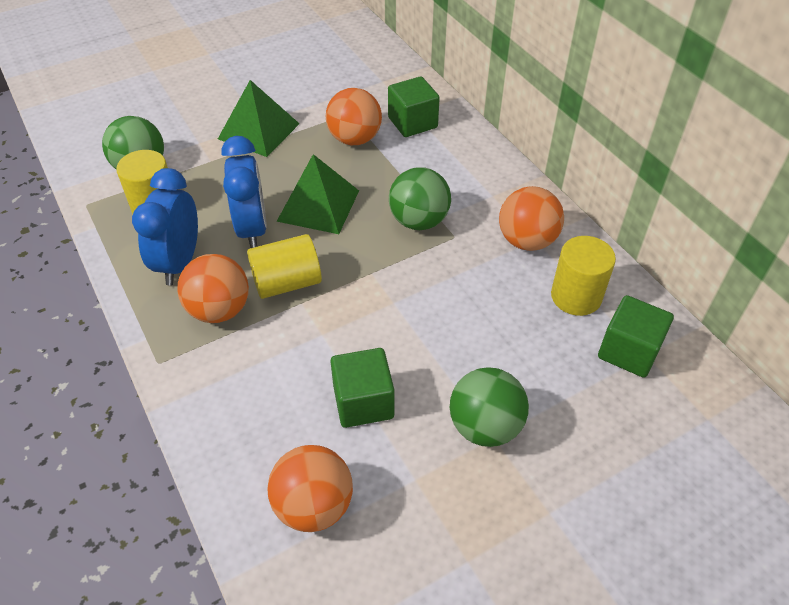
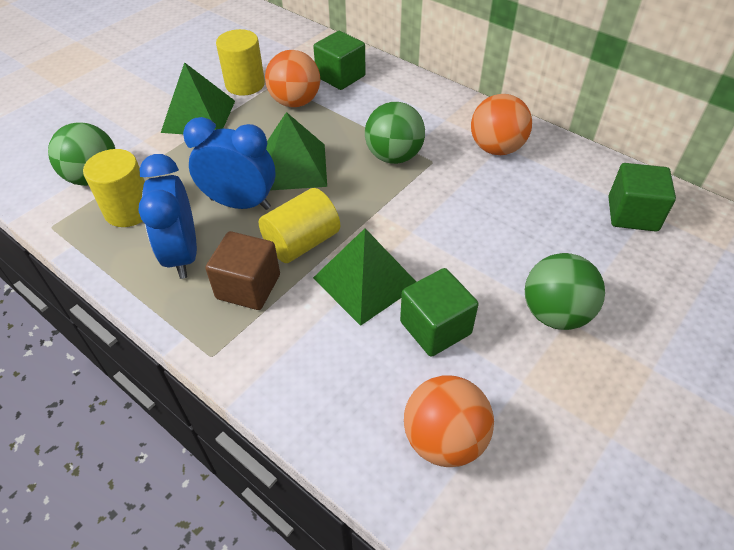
camera: 20 degrees left, 0 degrees up
orange ball [178,254,249,323] -> brown cube [205,231,280,310]
blue clock [221,136,267,248] -> blue clock turned 45 degrees counterclockwise [183,117,276,210]
yellow cylinder [551,236,616,316] -> yellow cylinder moved to [216,29,265,96]
none -> green pyramid [313,228,416,326]

